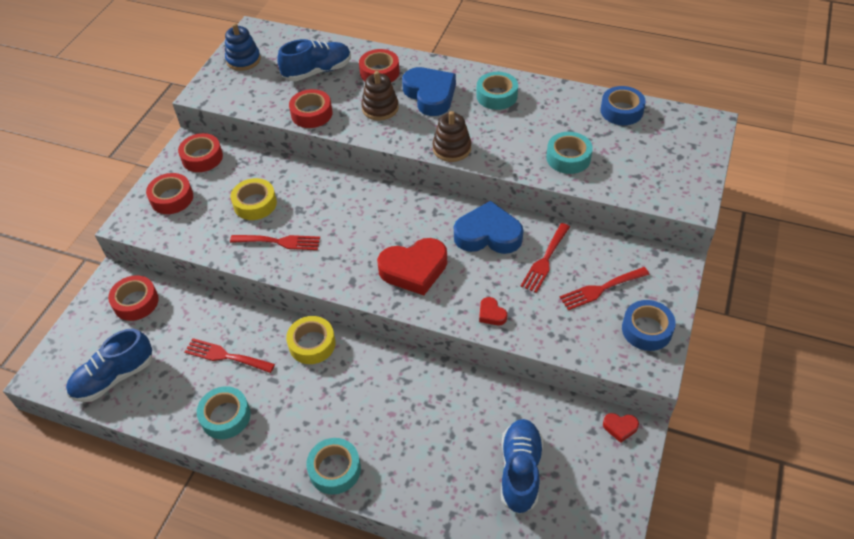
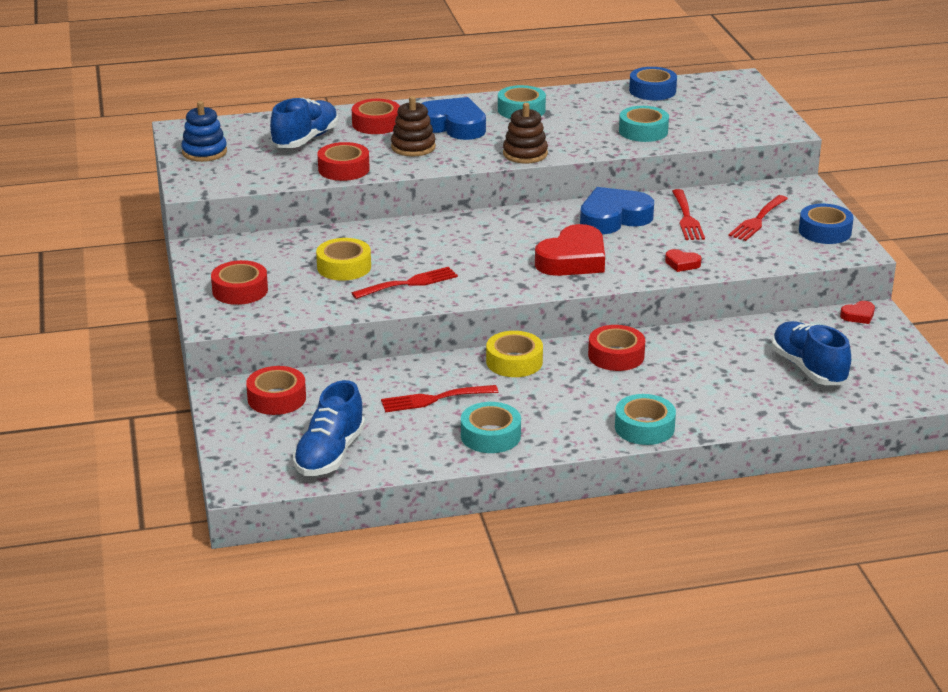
camera: 35 degrees left, 20 degrees down
red tape [178,133,223,172] -> red tape moved to [588,325,645,371]

